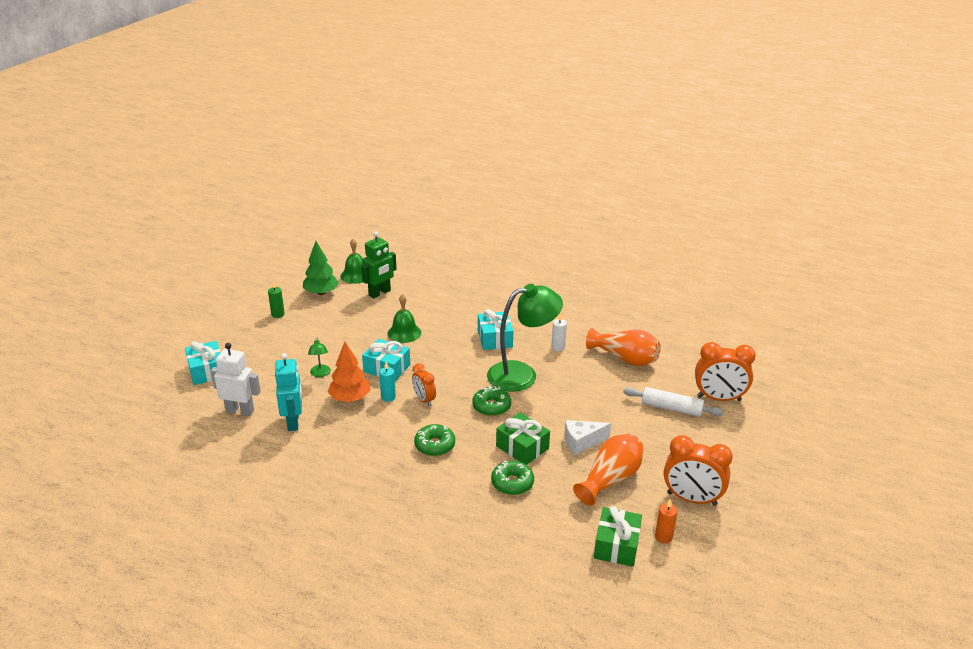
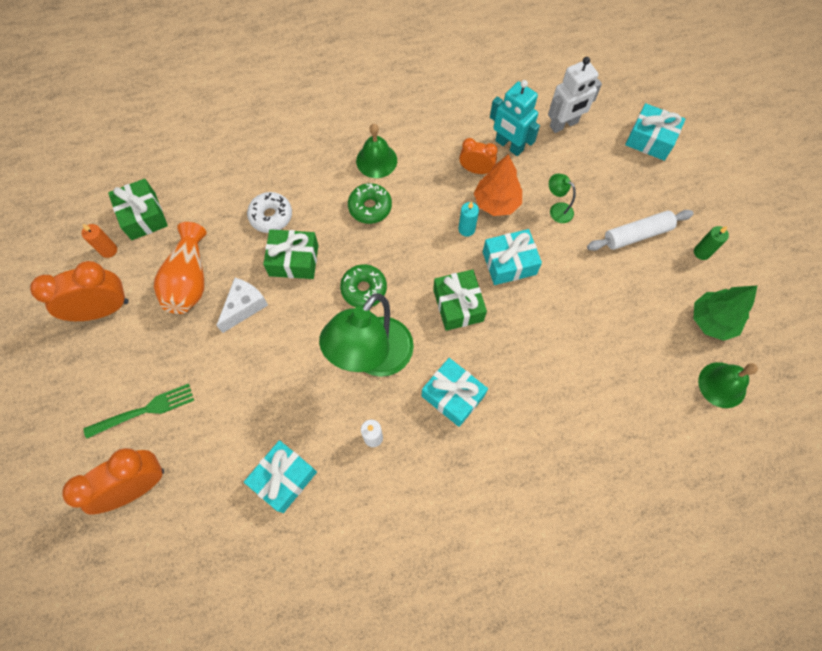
camera: 140 degrees right, 35 degrees up
green robot [361,231,397,298] -> none
green bell [387,294,421,343] -> green bell moved to [356,124,397,178]
orange clock [412,363,436,406] -> orange clock moved to [459,138,498,174]
green donut [491,461,534,495] -> white donut [247,192,292,233]
orange vase [586,328,661,366] -> turquoise gift [244,440,317,513]
white rolling pin [623,387,724,417] -> white rolling pin moved to [587,210,694,251]
none -> green fork [84,384,194,439]
none -> green gift [433,269,487,331]

